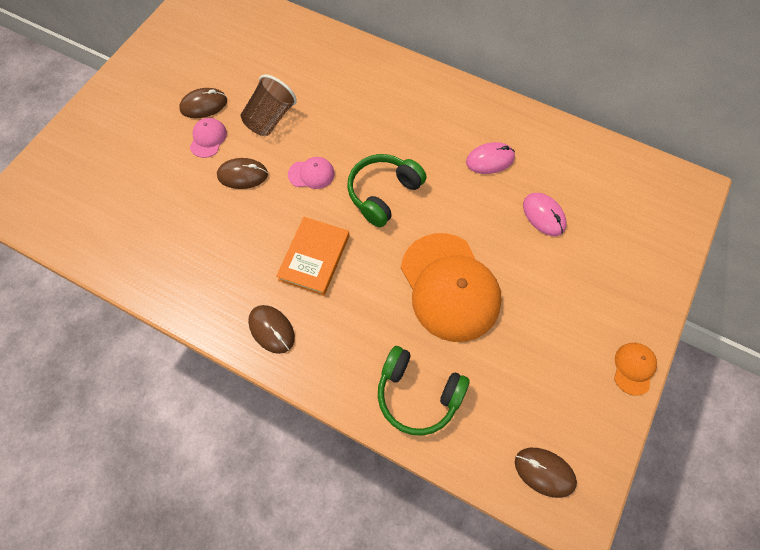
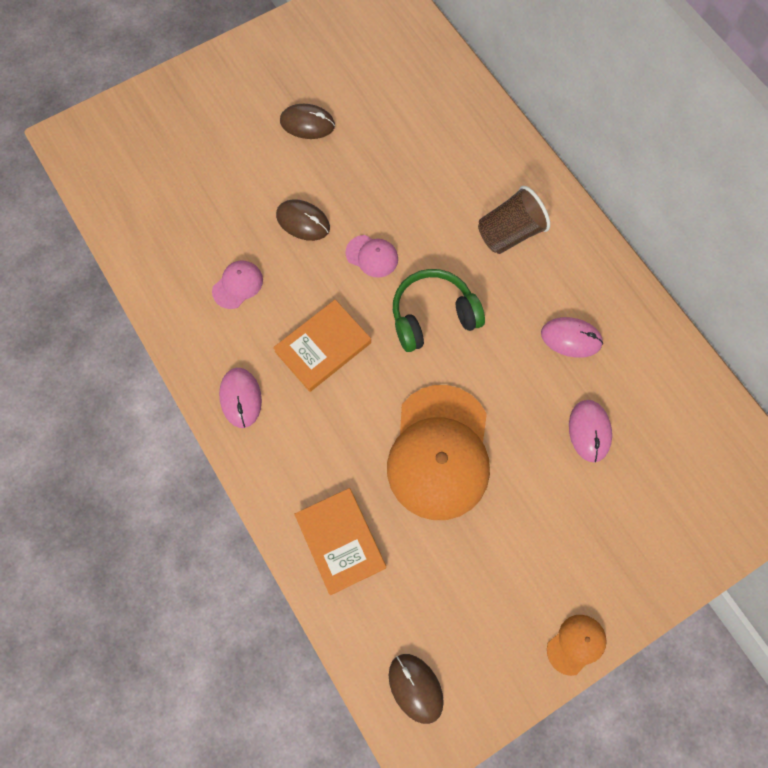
camera: 30 degrees right, 5 degrees up
pink cap [190,118,227,158] -> pink cap moved to [212,260,263,309]
brown cup [240,74,297,136] -> brown cup moved to [478,186,550,254]
brown mouse [248,305,295,354] -> pink mouse [219,368,262,428]
green headphones [378,346,469,436] -> orange book [294,488,386,595]

